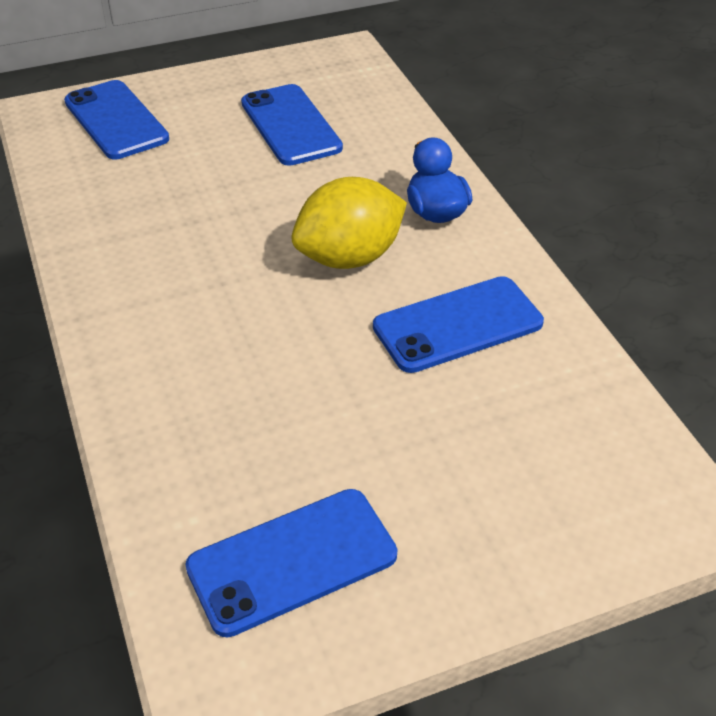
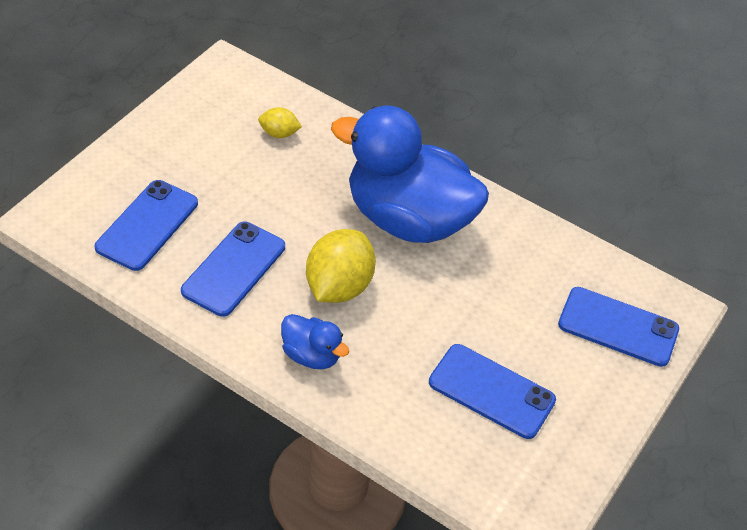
camera: 140 degrees right, 5 degrees up
blue phone [185,489,397,637] -> blue phone moved to [95,180,198,271]
none -> yellow lemon [258,107,302,138]
none -> blue duck [331,106,489,243]

